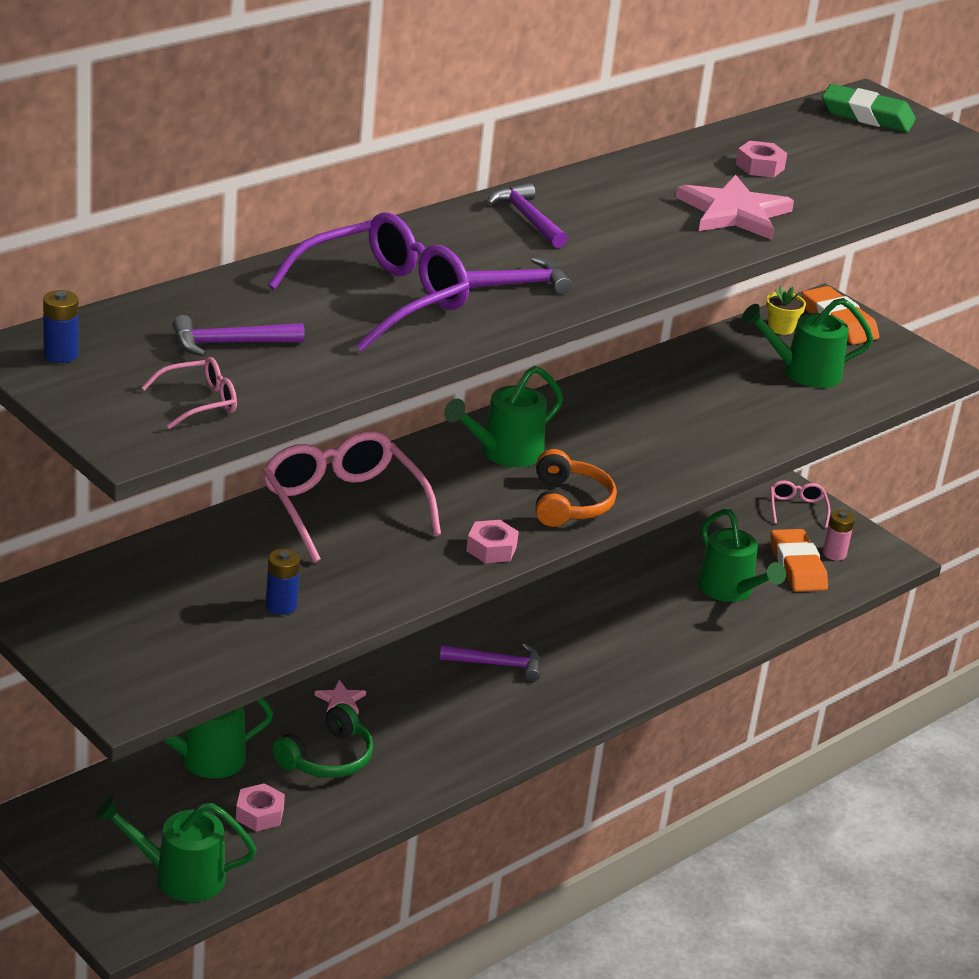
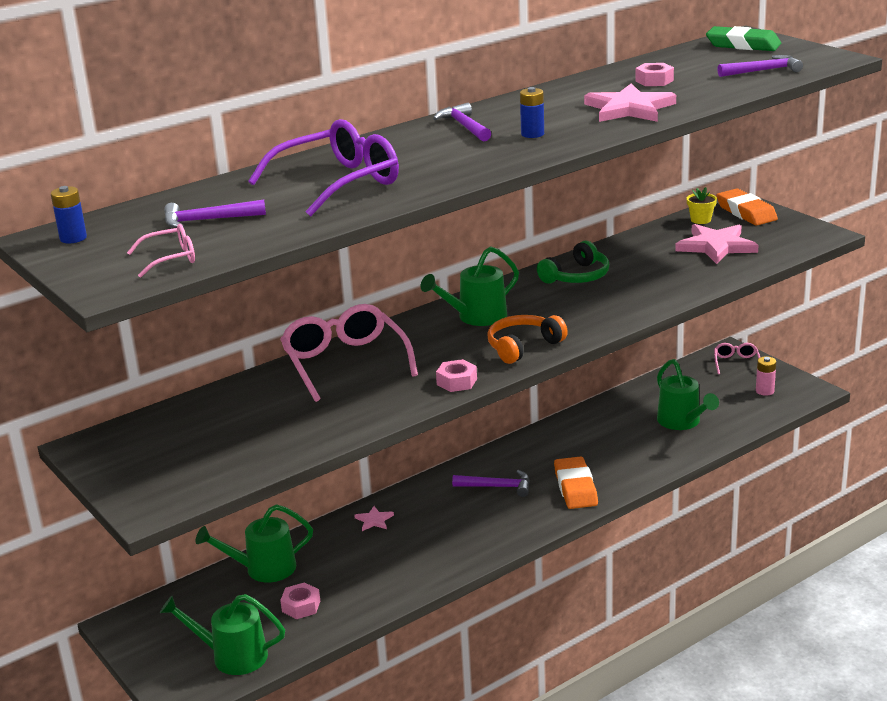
camera: 10 degrees right, 5 degrees down
blue battery [266,549,300,615] -> blue battery moved to [520,87,544,138]
green headphones [272,703,373,778] -> green headphones moved to [537,241,609,284]
purple hammer [466,257,572,294] -> purple hammer moved to [717,55,803,77]
orange headphones [536,449,617,527] -> orange headphones turned 135 degrees counterclockwise [487,315,568,364]
green watering can [742,298,873,388] -> pink star [675,224,758,264]
orange eraser [770,529,828,592] -> orange eraser moved to [554,457,598,509]

